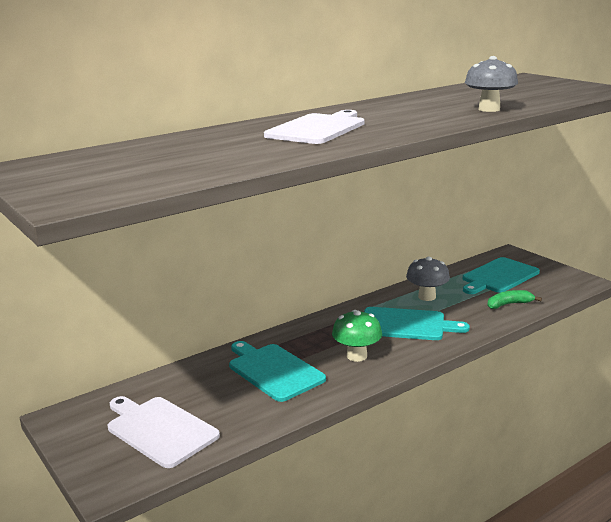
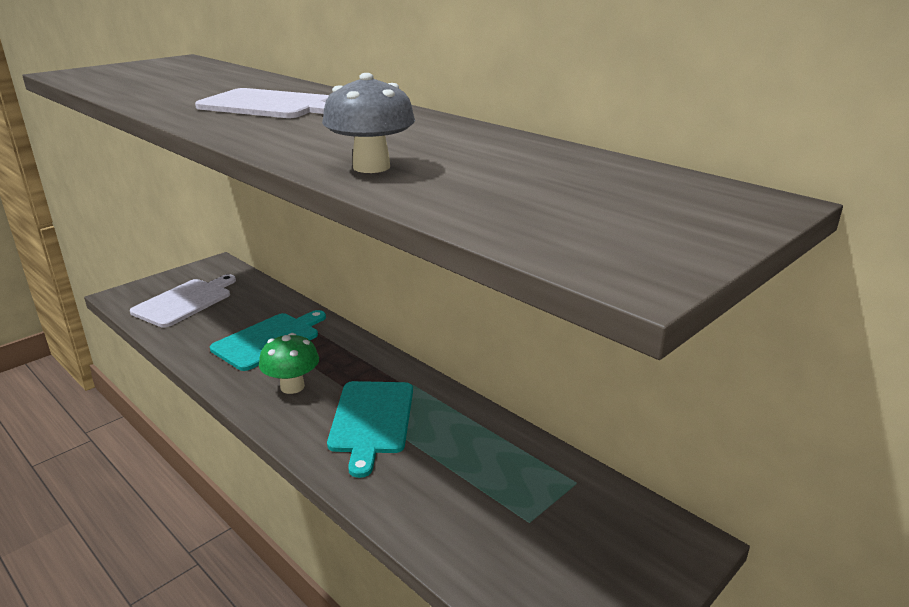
camera: 80 degrees right, 5 degrees up
grey mushroom [406,257,450,301] -> none
turquoise cutting board [463,257,540,294] -> none
green banana [487,290,542,309] -> none

